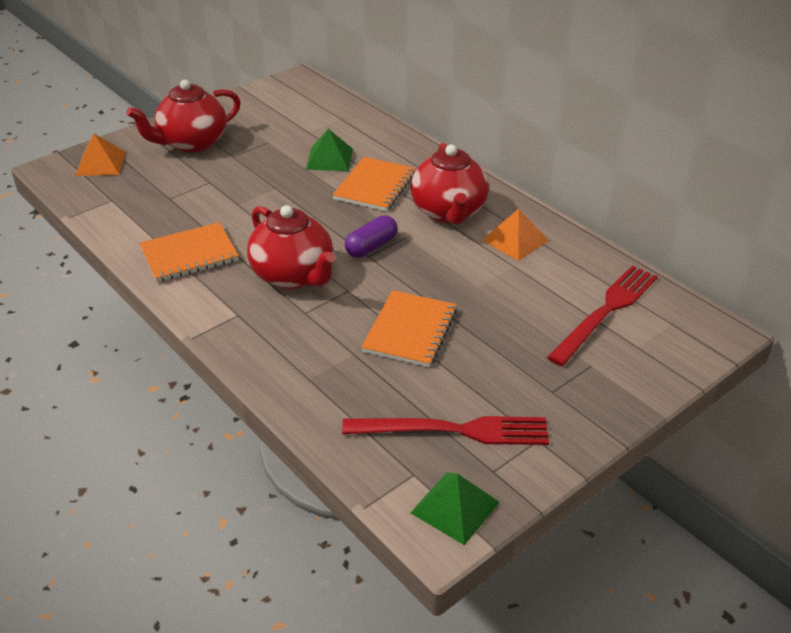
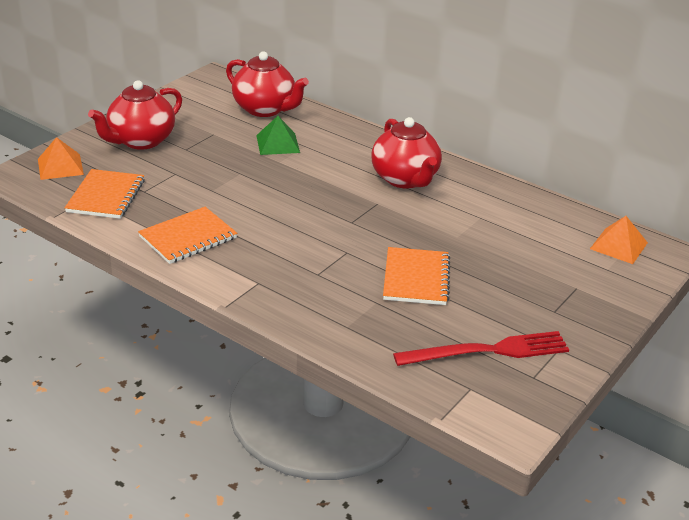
camera: 15 degrees left, 5 degrees down
red teapot [247,205,336,289] -> red teapot moved to [226,51,309,117]
orange notebook [333,157,416,211] -> orange notebook moved to [64,169,145,219]
purple capsule [345,215,397,258] -> none
green pyramid [410,472,500,545] -> none
orange pyramid [482,209,549,261] -> orange pyramid moved to [590,216,648,264]
red fork [547,265,658,366] -> none

